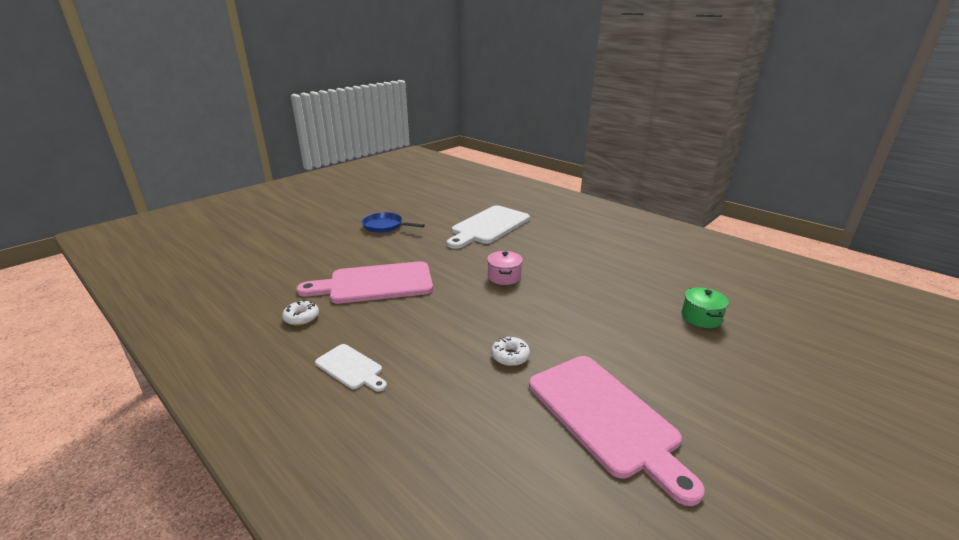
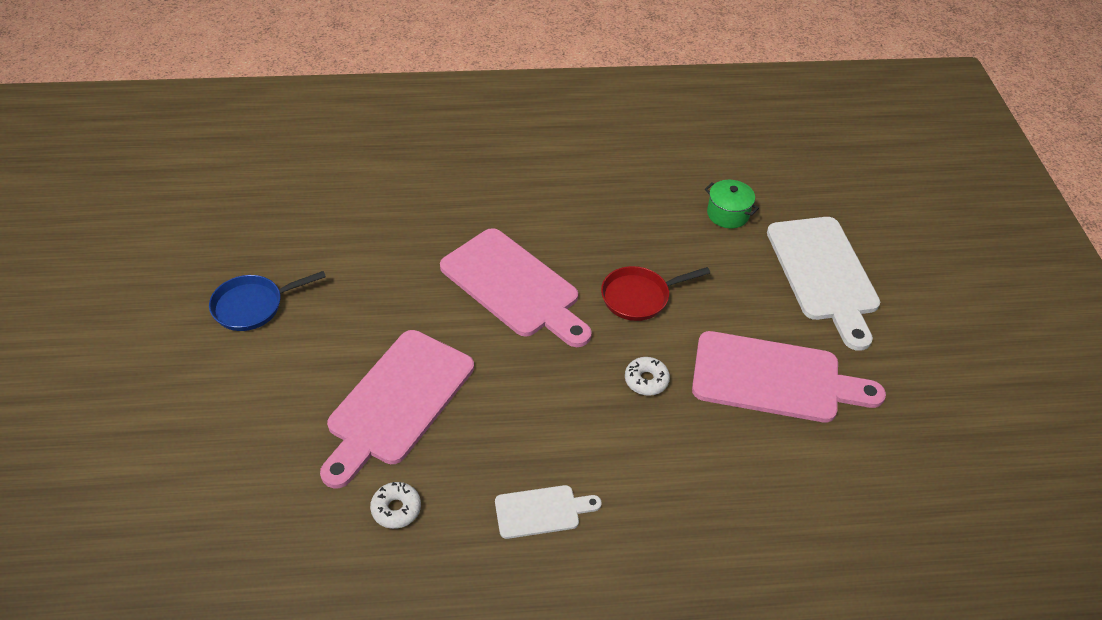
camera: 50 degrees left, 20 degrees up
white cutting board [447,205,530,249] -> white cutting board moved to [767,217,880,351]
pink pot [487,251,523,285] -> pink cutting board [440,228,592,347]
none -> red pan [601,266,710,321]

